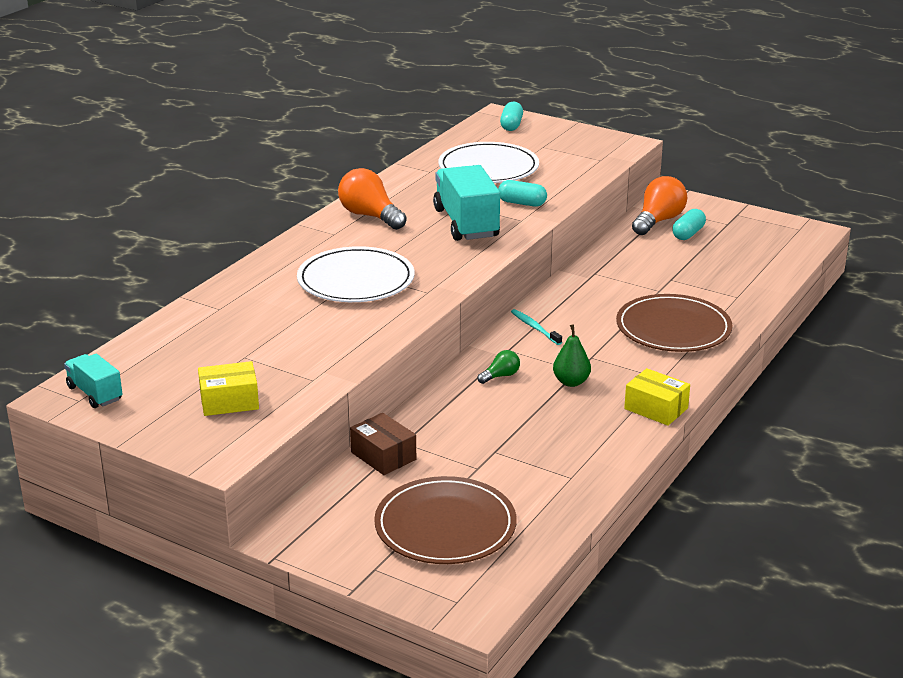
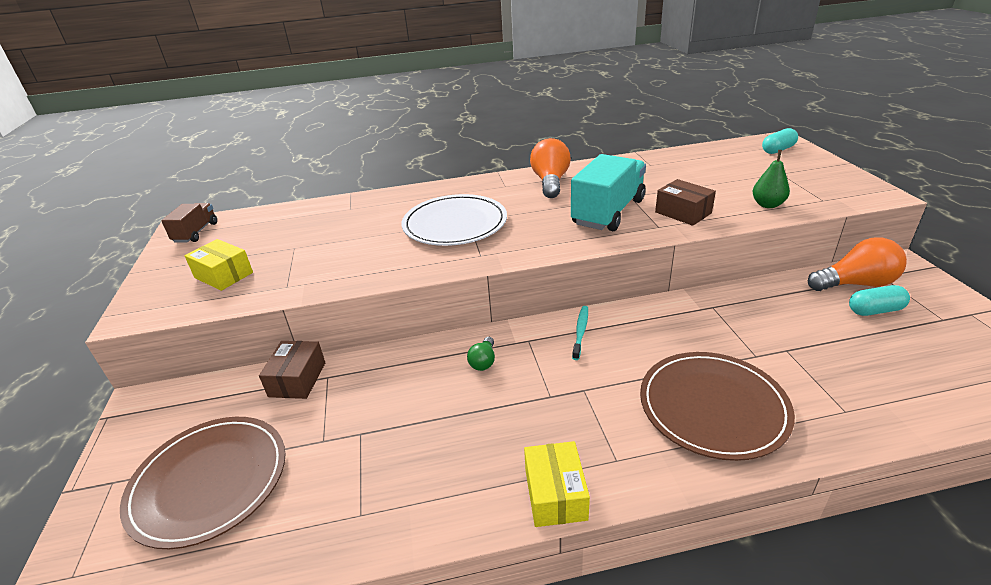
camera: 50 degrees right, 5 degrees up
turquoise truck [64,354,122,408] -> brown truck [161,203,217,243]
white plate [438,142,539,183] -> none
green light bulb [477,350,520,384] -> green light bulb turned 90 degrees clockwise [467,337,495,371]
turquoise capsule [498,180,547,207] -> brown box [655,179,716,226]
green pear [553,324,591,387] -> green pear moved to [752,150,790,208]

